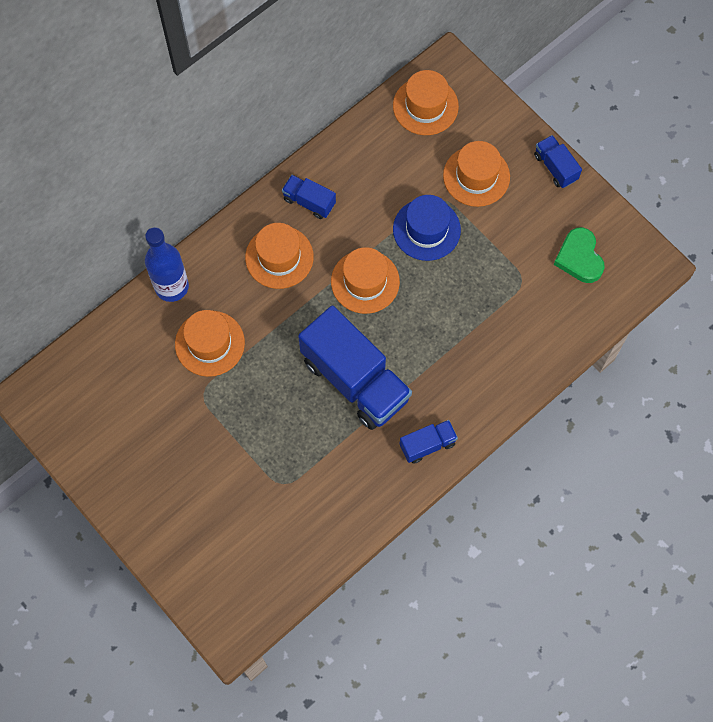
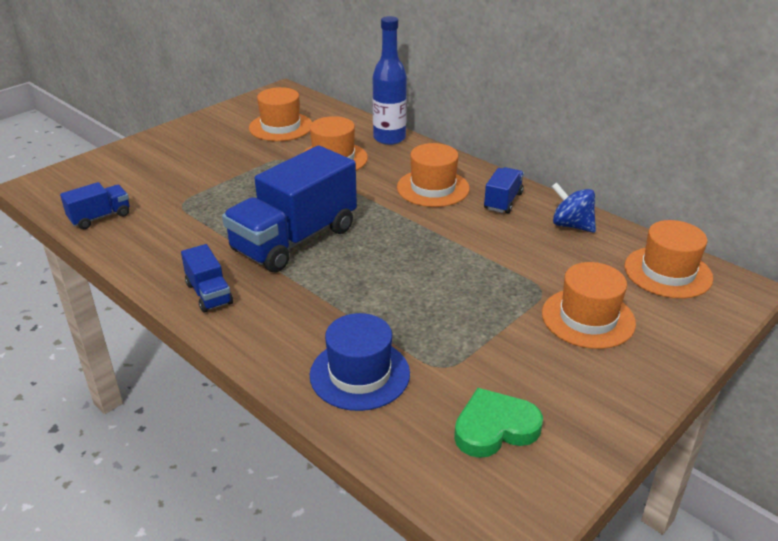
camera: 85 degrees right, 35 degrees down
orange hat [331,247,400,314] -> orange hat moved to [249,87,312,141]
blue hat [393,195,461,261] -> blue hat moved to [310,313,410,411]
blue truck [534,135,582,188] -> blue truck moved to [60,182,130,229]
none -> blue spinning top [552,182,596,233]

